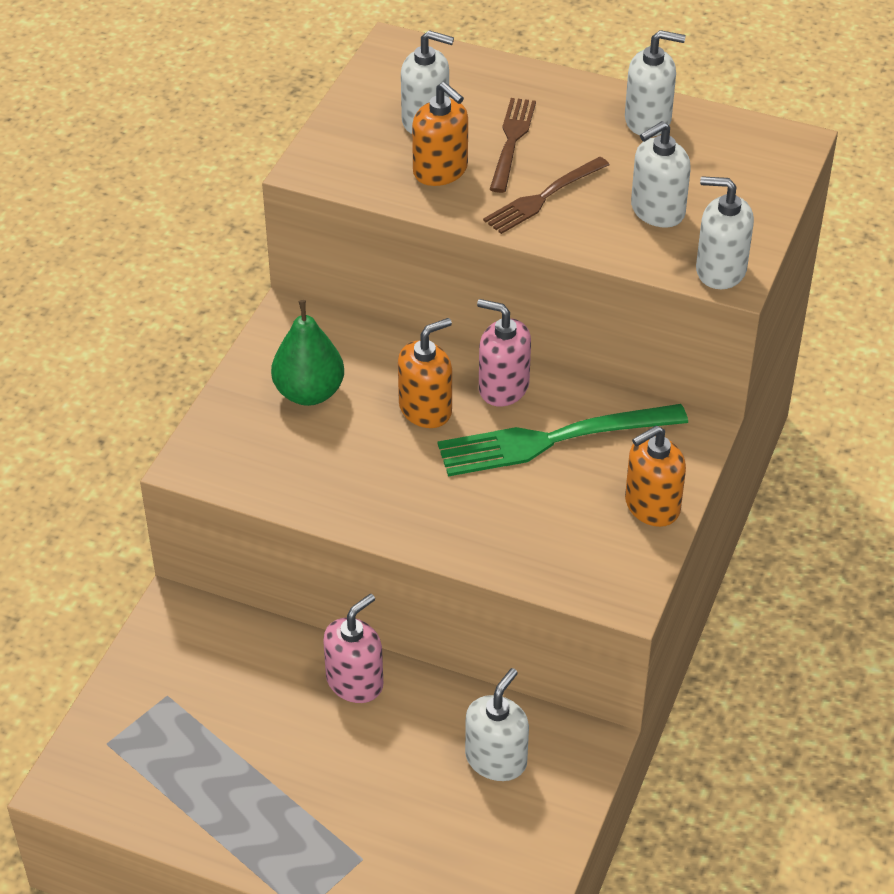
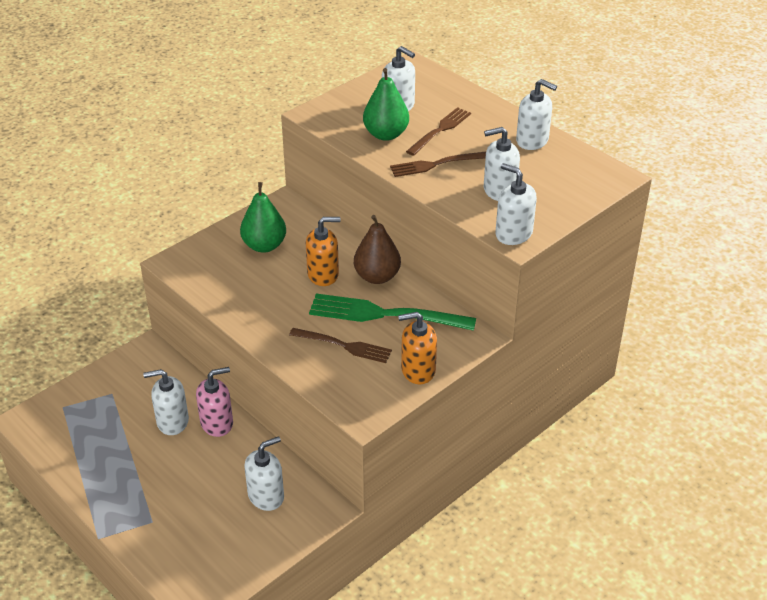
camera: 25 degrees right, 5 degrees down
orange soap dispenser [412,82,468,186] -> green pear [363,68,409,141]
pink soap dispenser [477,299,531,407] -> brown pear [354,215,401,284]
none -> white soap dispenser [143,369,189,435]
none -> brown fork [289,328,392,363]

